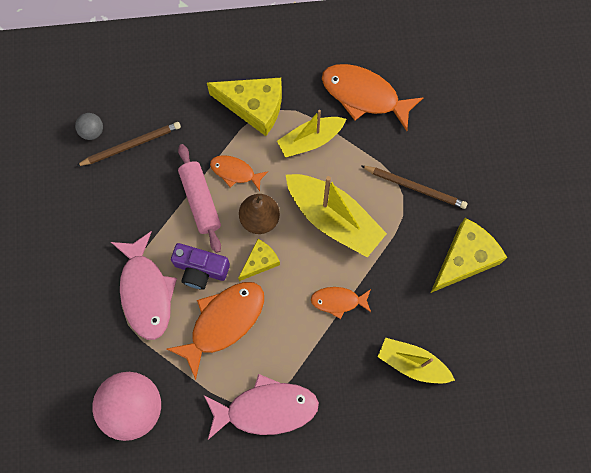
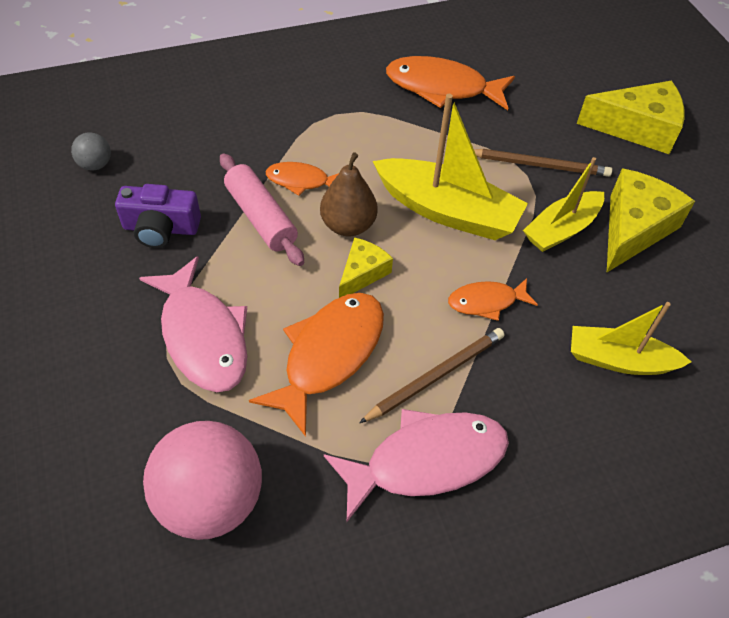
camera: 15 degrees left, 20 degrees down
brown pencil [76,122,181,166] -> brown pencil moved to [359,328,504,423]
purple camera [171,243,230,290] -> purple camera moved to [115,184,201,248]
yellow cheese [207,78,282,136] -> yellow cheese moved to [577,81,685,154]
yellow boat [277,110,346,158] -> yellow boat moved to [523,157,604,252]

